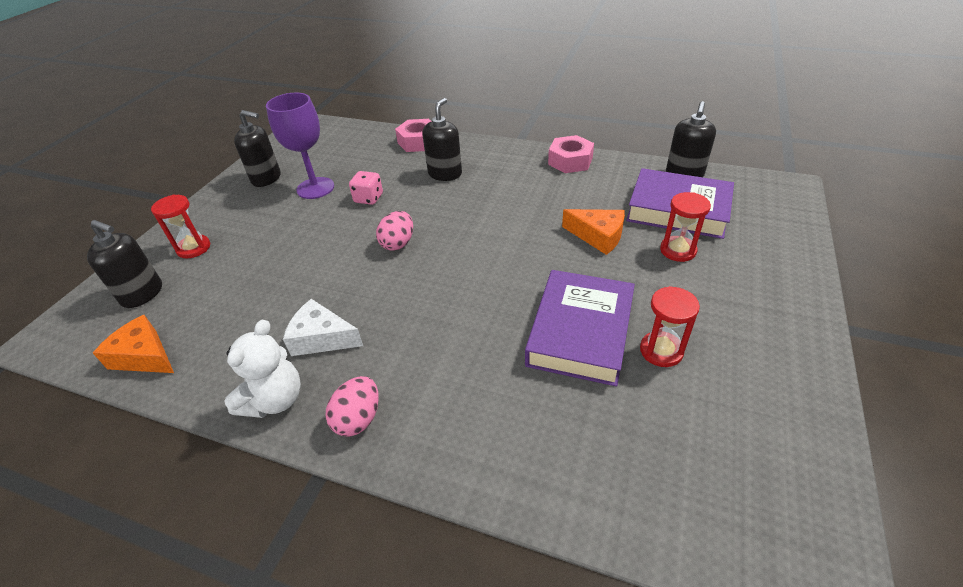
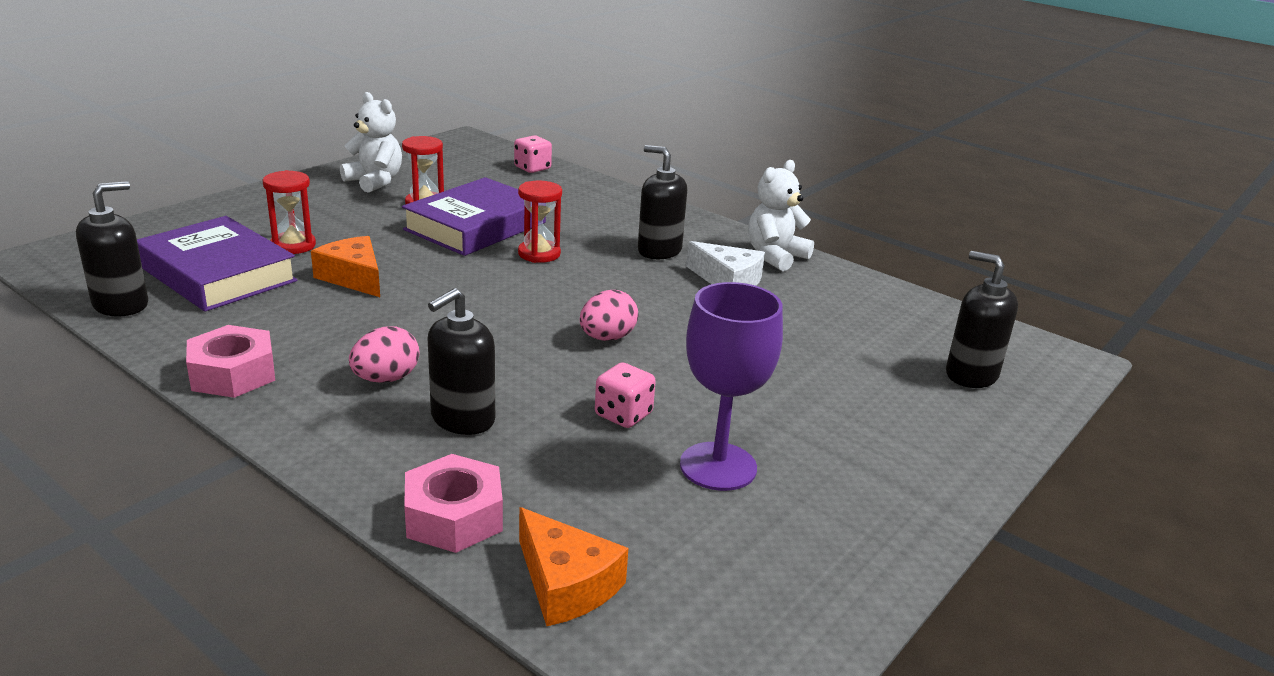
camera: 165 degrees left, 15 degrees down
orange cheese [93,315,174,373] -> orange cheese moved to [519,507,628,626]
red hourglass [151,194,210,258] -> red hourglass moved to [518,181,562,263]
black soap dispenser [234,110,281,187] -> black soap dispenser moved to [638,145,687,259]
pink egg [325,376,379,437] -> pink egg moved to [349,326,419,383]
none -> white teddy bear [340,92,402,193]
none -> pink dice [514,135,552,173]

